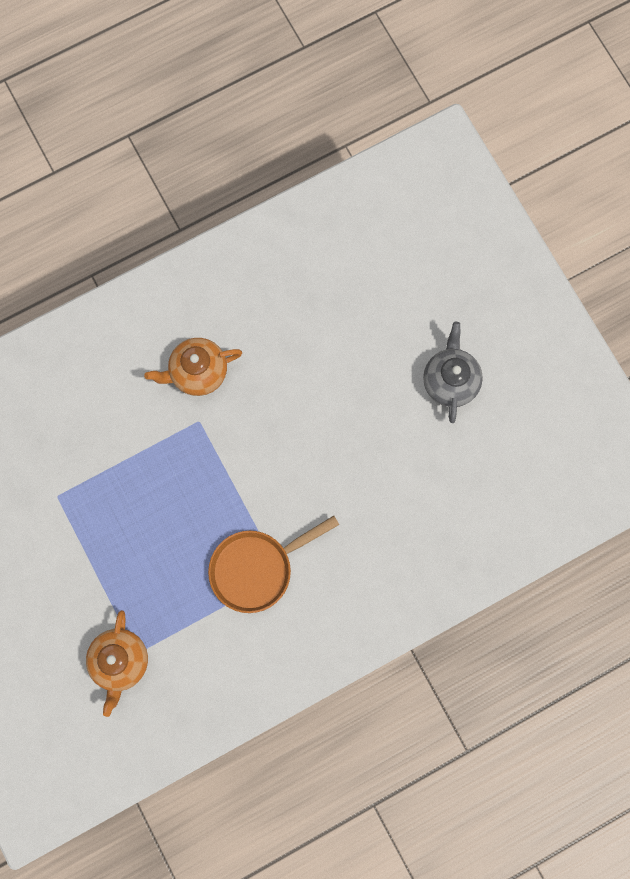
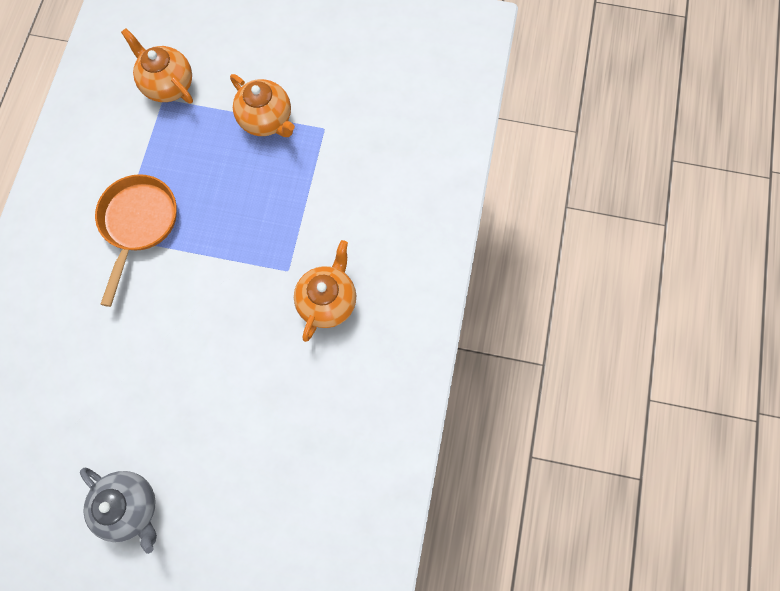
camera: 130 degrees right, 5 degrees down
none -> orange teapot [230,74,295,137]

